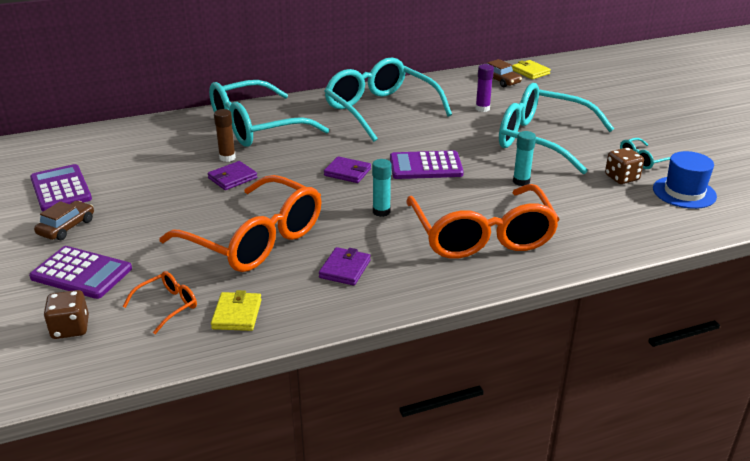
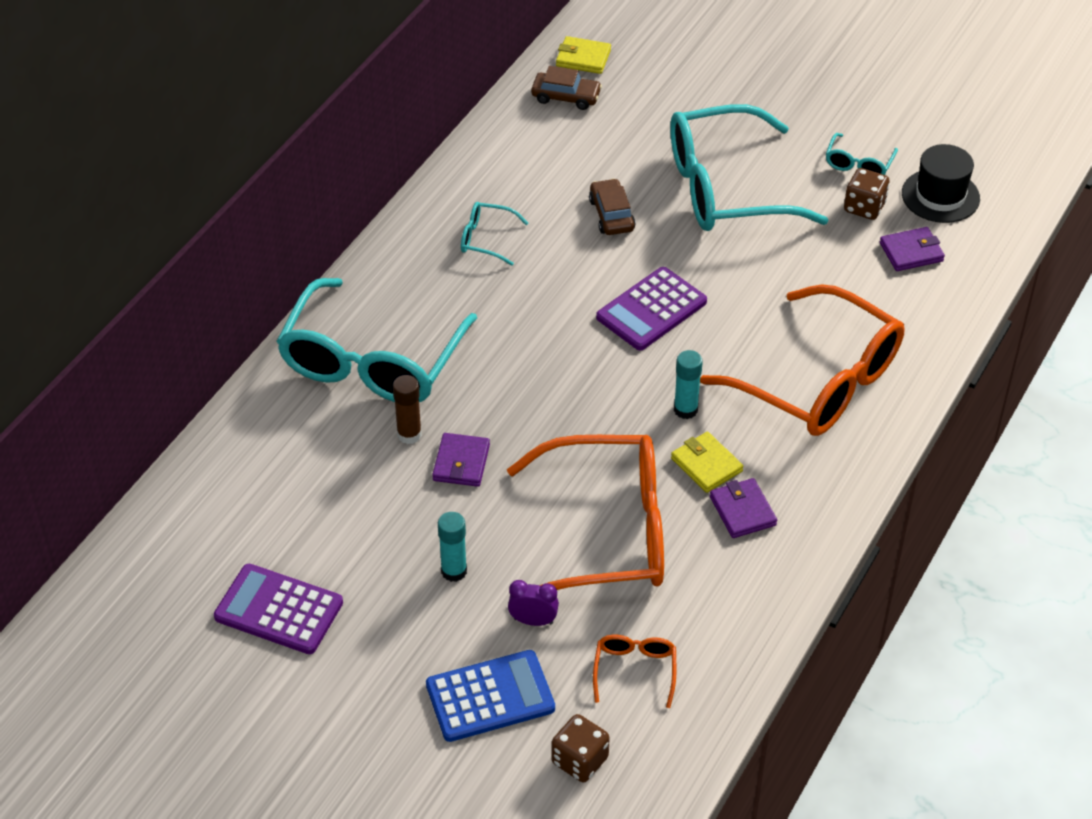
camera: 40 degrees left, 15 degrees up
purple calculator [29,246,132,299] -> blue calculator [426,650,555,742]
brown car [34,201,94,240] -> brown car moved to [589,179,635,235]
yellow wallet [211,290,262,331] -> yellow wallet moved to [671,432,743,493]
turquoise glasses [324,57,452,142] -> turquoise glasses [461,202,528,266], size x0.42
purple wallet [324,156,371,183] -> purple wallet moved to [880,227,945,271]
purple glue stick [476,64,494,112] -> none
turquoise glue stick [513,131,536,186] -> turquoise glue stick moved to [438,512,467,582]
blue hat [653,151,717,209] -> black hat [902,144,980,223]
none -> purple clock [508,580,559,626]

